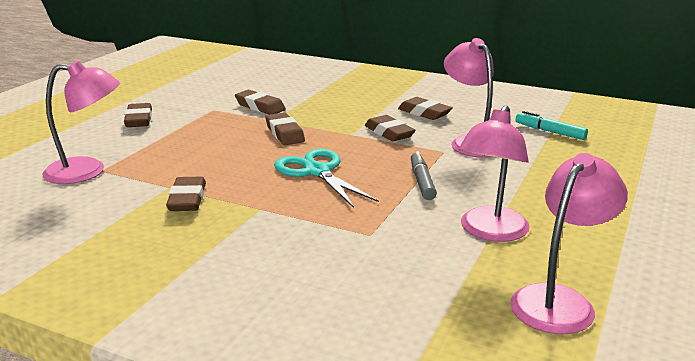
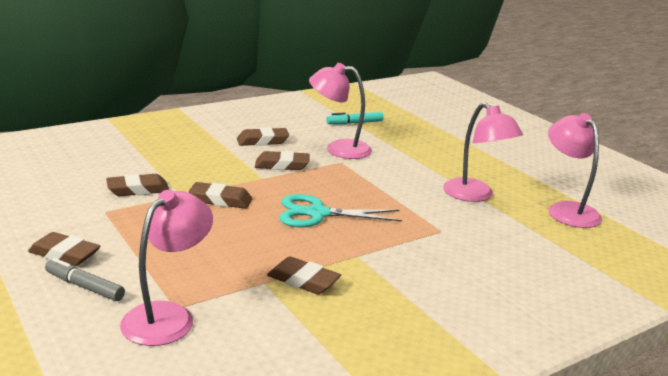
camera: 60 degrees left, 0 degrees up
grey marker [411,151,437,200] -> grey marker moved to [45,258,125,301]

